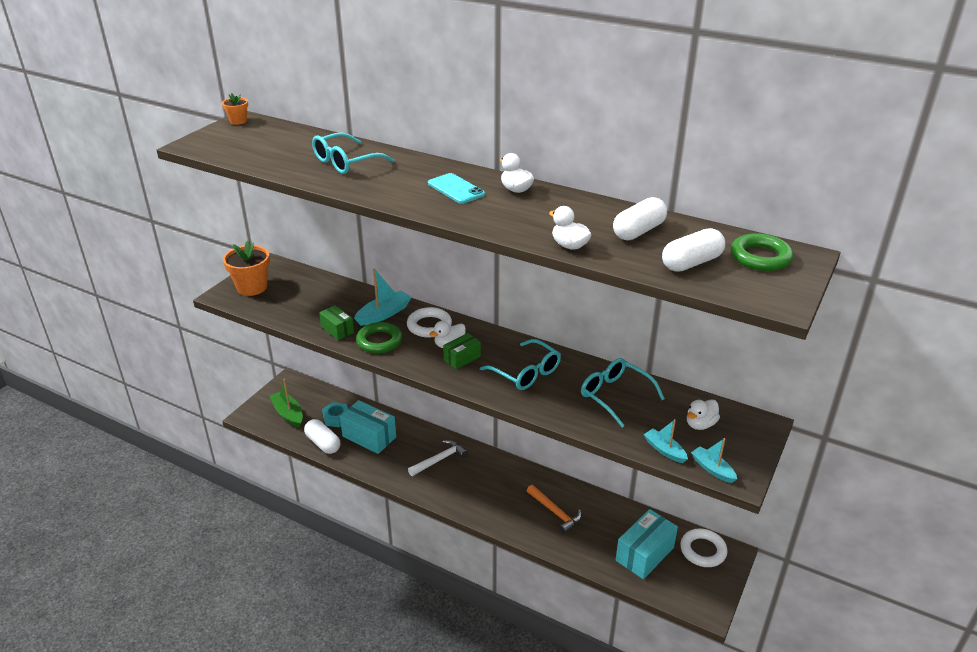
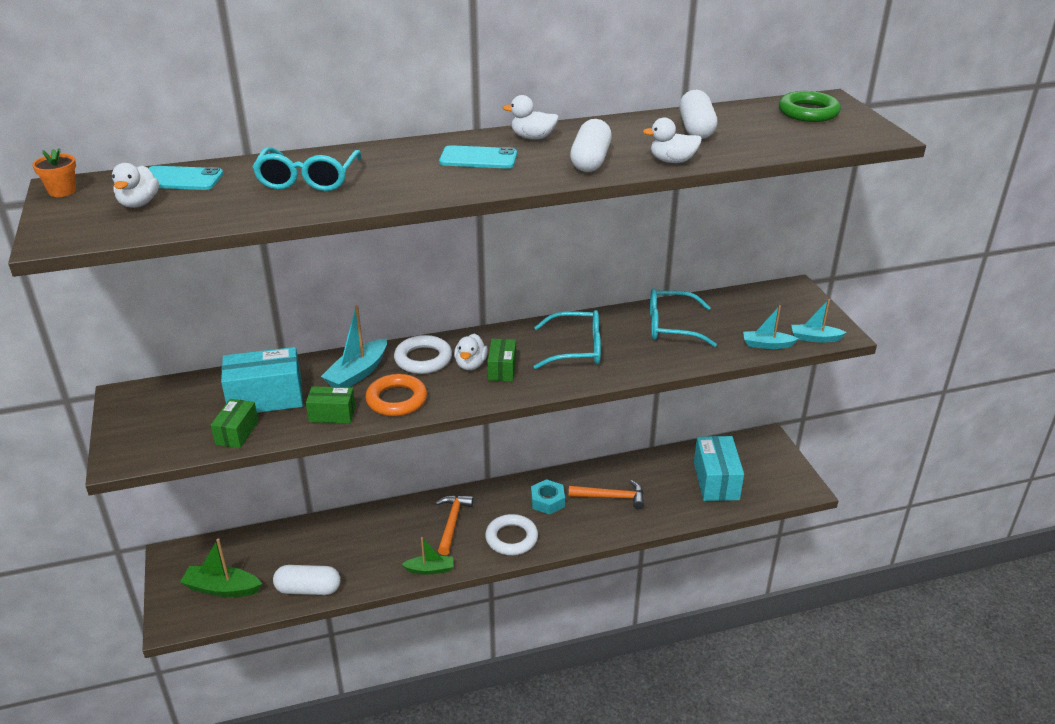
camera: 45 degrees left, 0 degrees up
orange flower pot [223,240,270,296] -> none
turquoise nut [322,402,348,427] -> turquoise nut moved to [531,479,565,515]
turquoise box [340,400,396,454] -> turquoise box moved to [221,347,303,413]
turquoise boat [354,268,412,326] -> turquoise boat turned 150 degrees counterclockwise [321,305,387,387]
green ring [356,322,402,353] -> orange ring [365,374,427,416]
white hammer [408,440,468,476] -> orange hammer [436,495,474,555]
white capsule [662,228,725,272] -> white capsule moved to [570,119,612,172]
white ring [680,529,727,567] -> white ring moved to [485,514,538,555]
white duck [687,399,720,430] -> white duck moved to [112,163,159,208]
none -> turquoise phone [148,166,223,190]
none -> green box [211,399,259,448]
none -> green boat [401,537,453,575]

